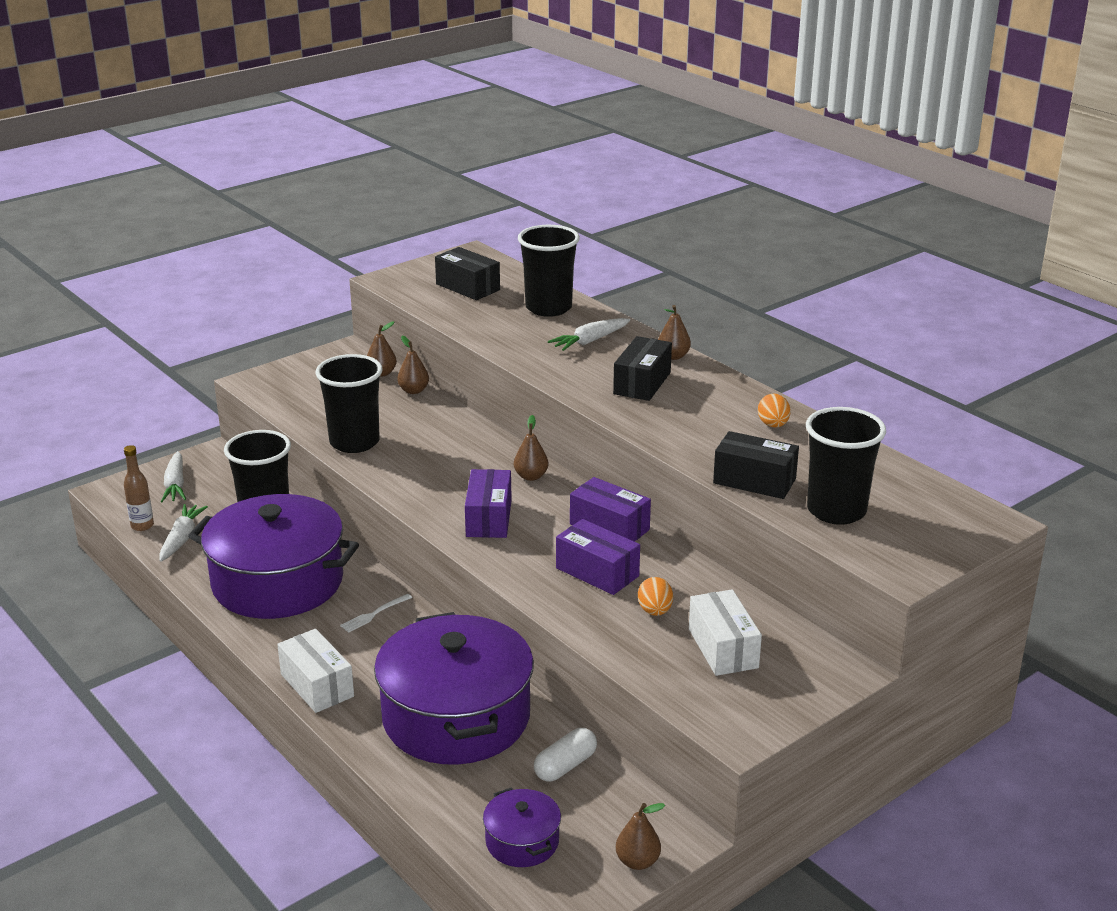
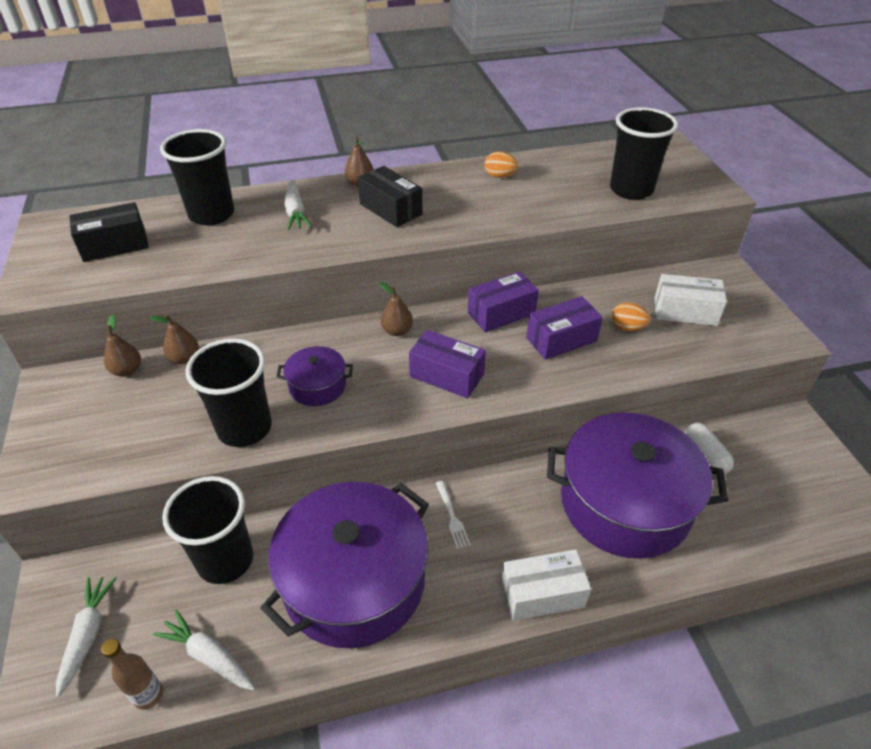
camera: 65 degrees left, 15 degrees up
white carrot [161,451,186,502] -> white carrot turned 105 degrees counterclockwise [56,577,117,698]
purple pot [483,787,561,867] -> purple pot moved to [276,346,353,406]
brown pear [616,803,665,870] -> none
black box [713,431,799,499] -> none

